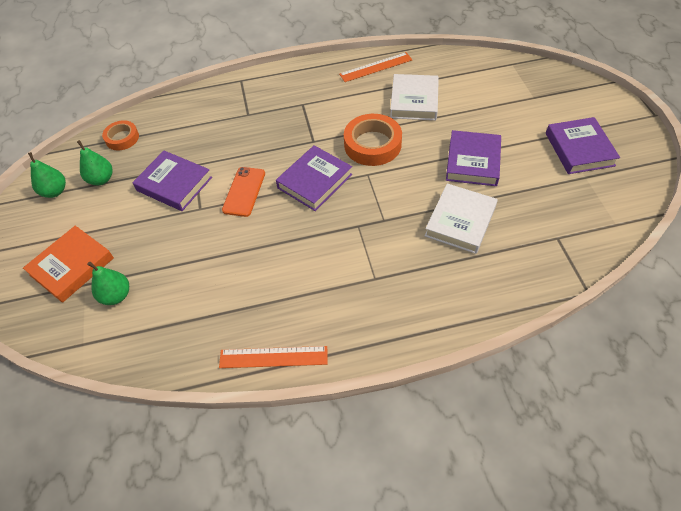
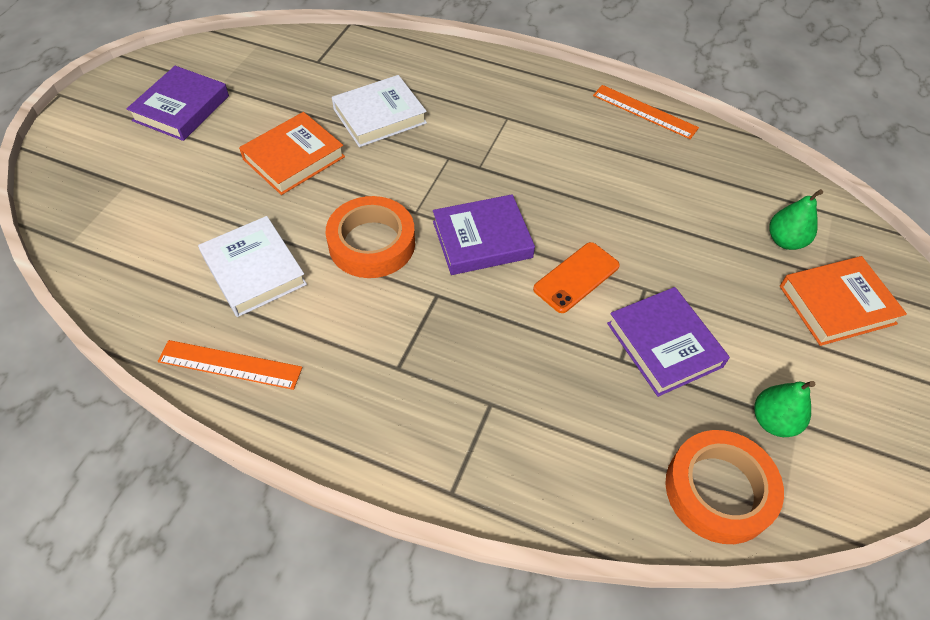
camera: 150 degrees left, 0 degrees up
green pear [28,152,66,198] -> none
orange tape [102,120,139,150] -> orange tape [665,430,784,544], size x1.67
white book [390,74,439,120] -> white book turned 75 degrees counterclockwise [198,216,307,317]
purple book [446,130,501,186] -> orange book [239,112,345,195]

